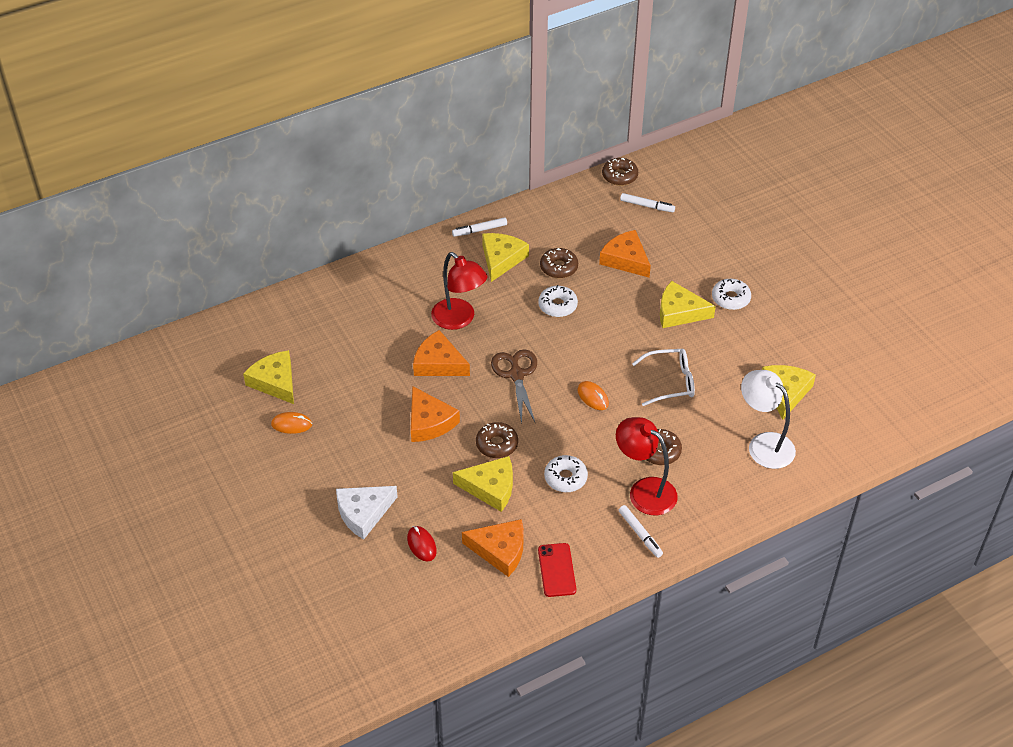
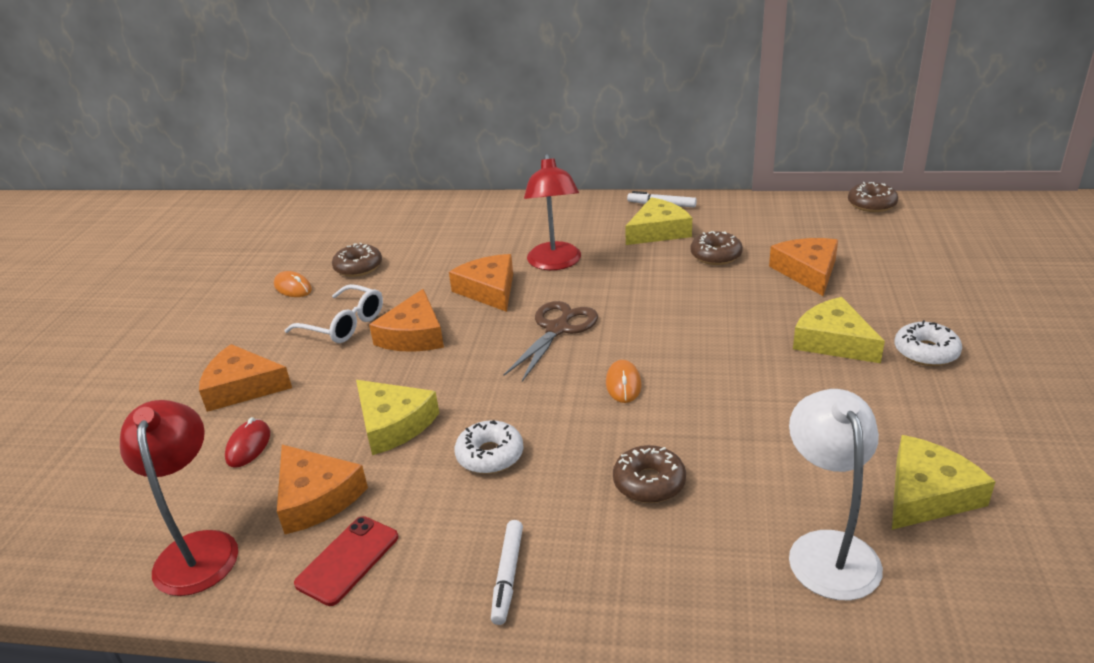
camera: 40 degrees right, 15 degrees down
yellow cheese [243,350,294,404] -> none
white cheese [336,486,398,540] -> orange cheese [199,344,292,412]
brown donut [476,422,518,458] -> brown donut moved to [332,243,382,277]
white donut [538,285,578,317] -> none
red lamp [616,417,678,515] -> red lamp moved to [120,400,238,596]
white marker [620,193,675,212] -> none
white glasses [632,349,695,406] -> white glasses moved to [284,284,383,343]

